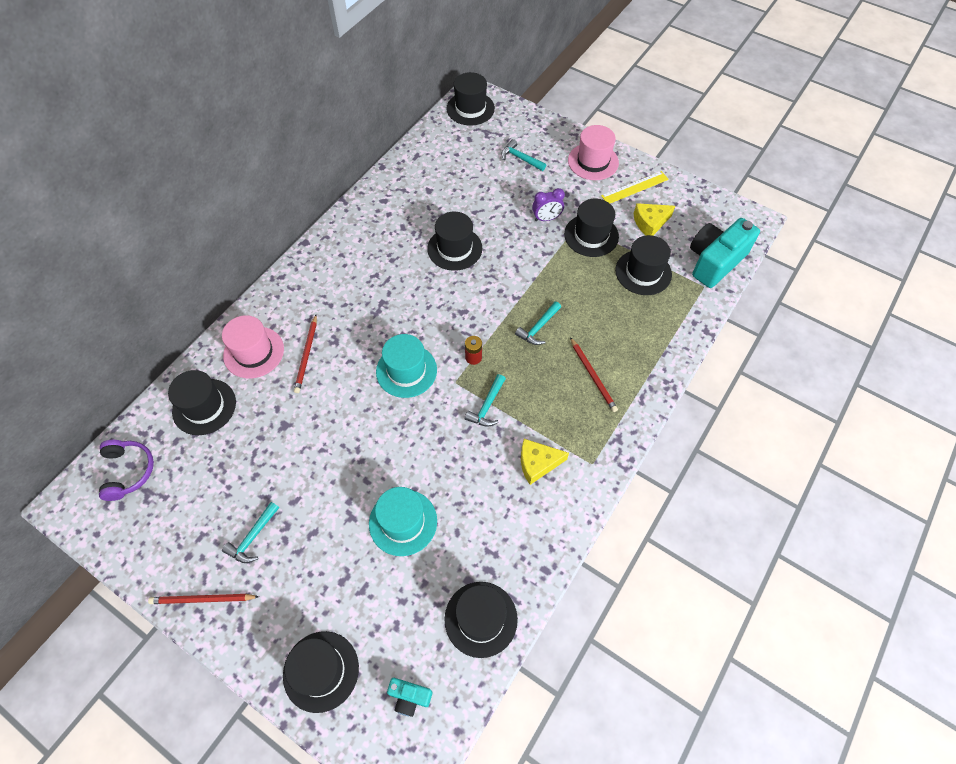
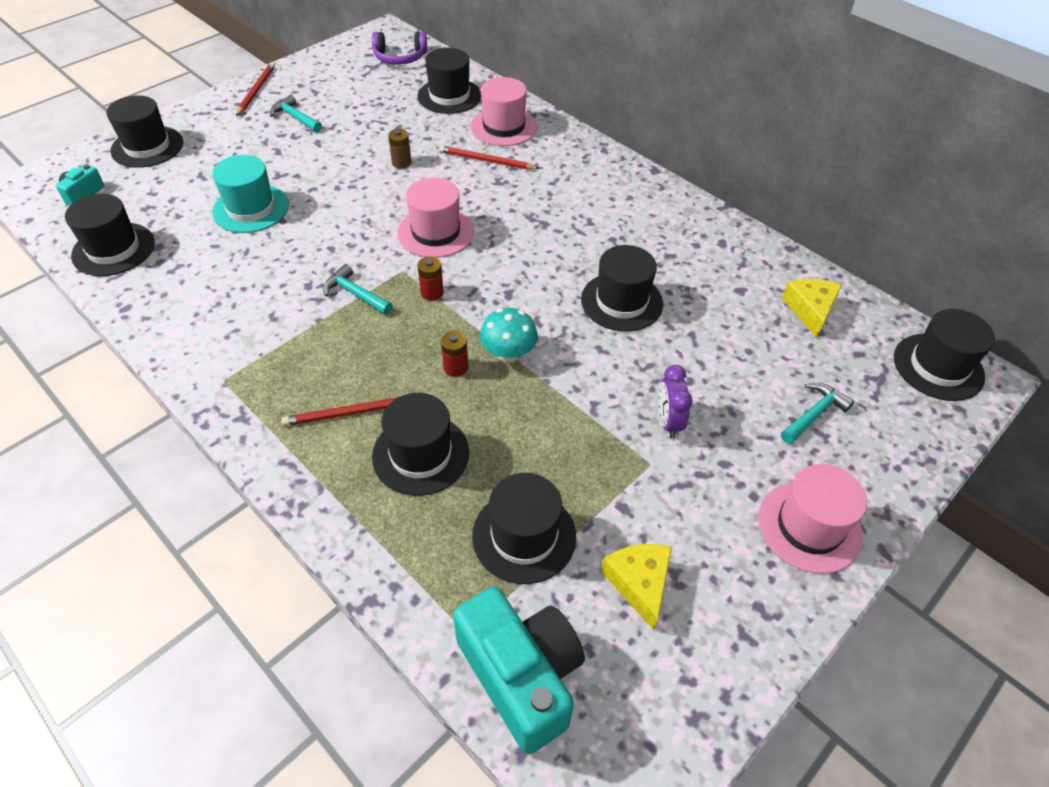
camera: 100 degrees right, 10 degrees down
turquoise hat [376,334,437,398] -> pink hat [398,178,474,258]
turquoise hammer [515,301,561,345] -> red battery [441,331,468,377]
yellow cheese [521,439,569,485] -> yellow cheese moved to [782,279,842,338]
black hat [564,199,619,257] -> black hat moved to [372,393,469,496]
yellow ruler [601,171,669,203] -> none
none -> brown battery [388,129,411,169]
none -> turquoise mushroom [480,308,538,363]

